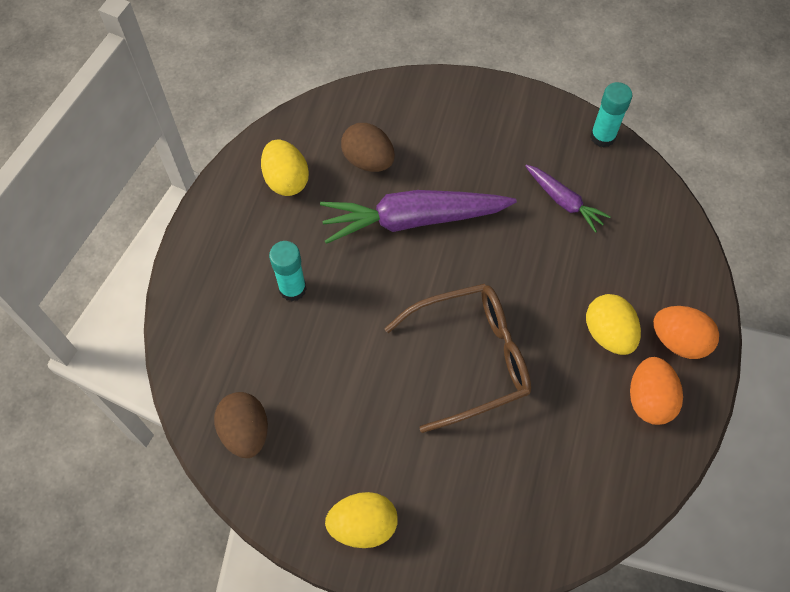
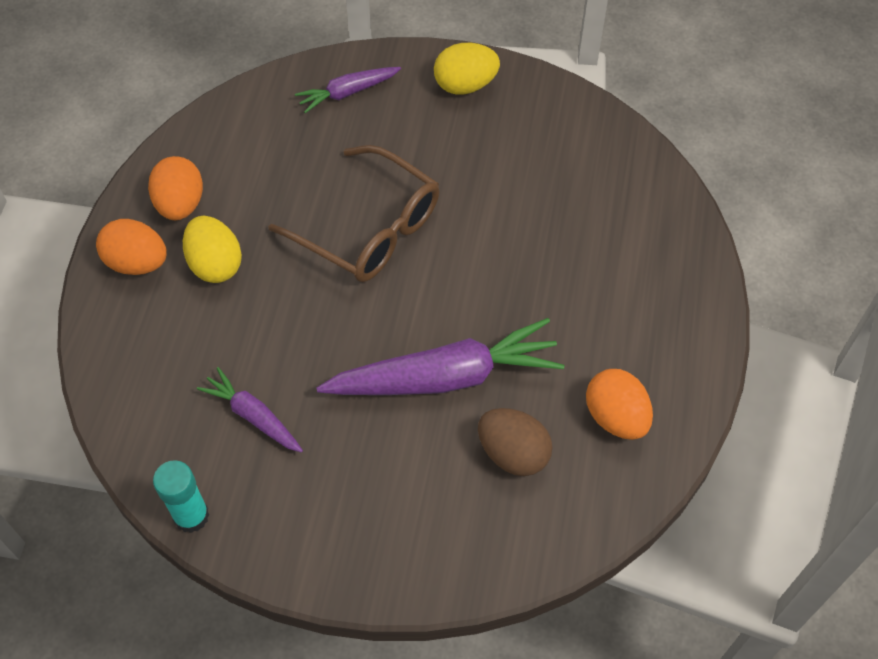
camera: 175 degrees right, 5 degrees down
brown egg [214,392,268,458] -> none
yellow egg [261,139,309,196] -> orange egg [586,369,653,440]
turquoise glue stick [269,241,306,301] -> none
brown glasses [384,284,531,433] -> brown glasses turned 120 degrees counterclockwise [268,145,439,282]
none -> purple carrot [295,67,401,113]

